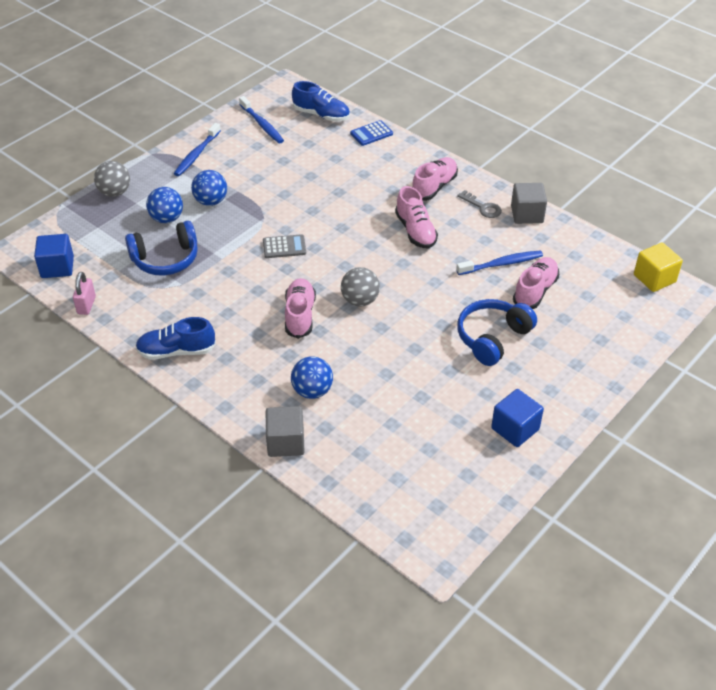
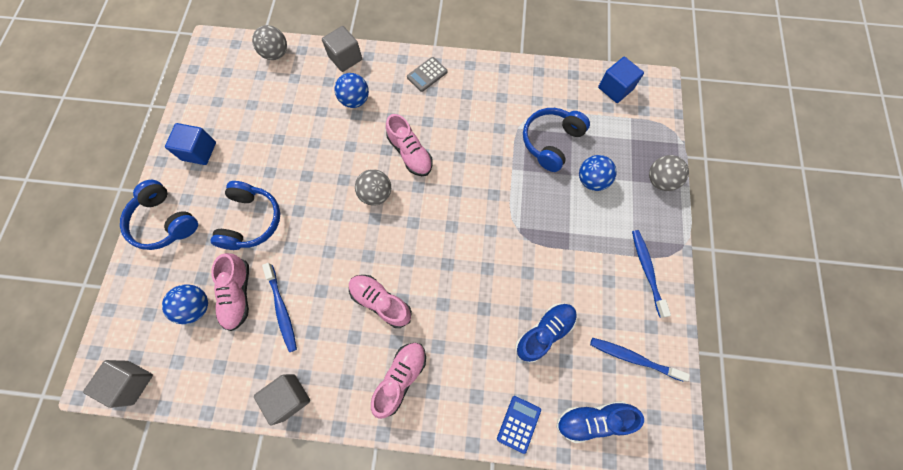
camera: 145 degrees right, 25 degrees up
pink padlock [73,272,96,315] -> none
blue shoe [135,317,216,360] -> blue shoe moved to [515,303,577,362]
blue ball [191,170,227,206] -> blue ball moved to [162,284,208,324]
grey calculator [263,234,306,258] -> grey calculator moved to [407,57,448,92]
pink shoe [413,157,458,201] -> pink shoe turned 150 degrees counterclockwise [371,343,426,419]
blue toothbrush [456,250,543,275] -> blue toothbrush turned 60 degrees counterclockwise [262,263,297,352]
grey key [457,190,502,218] -> none
yellow cube [634,242,683,292] -> grey cube [83,360,153,408]
none -> blue headphones [120,180,198,250]
none -> grey ball [252,25,287,60]

